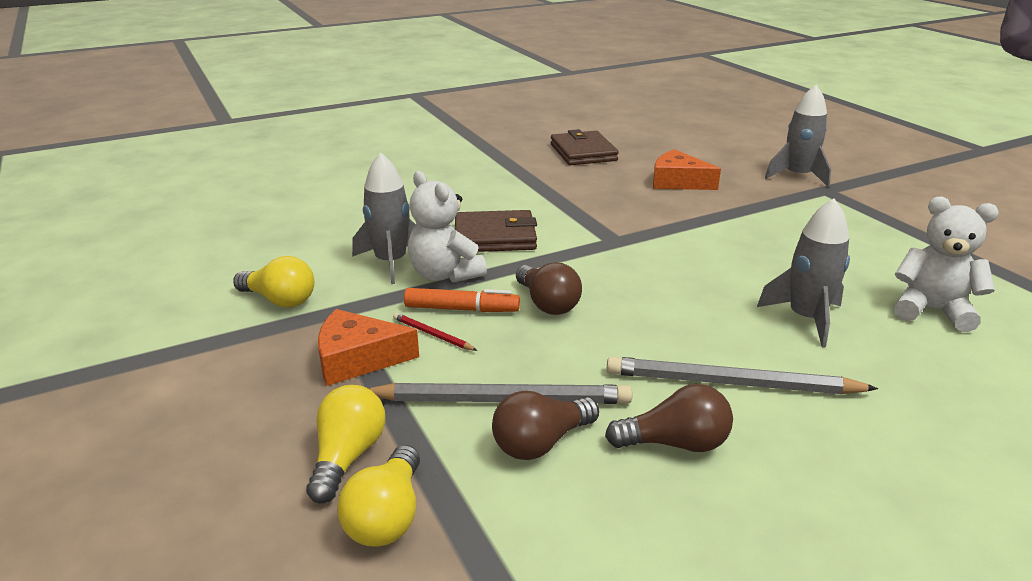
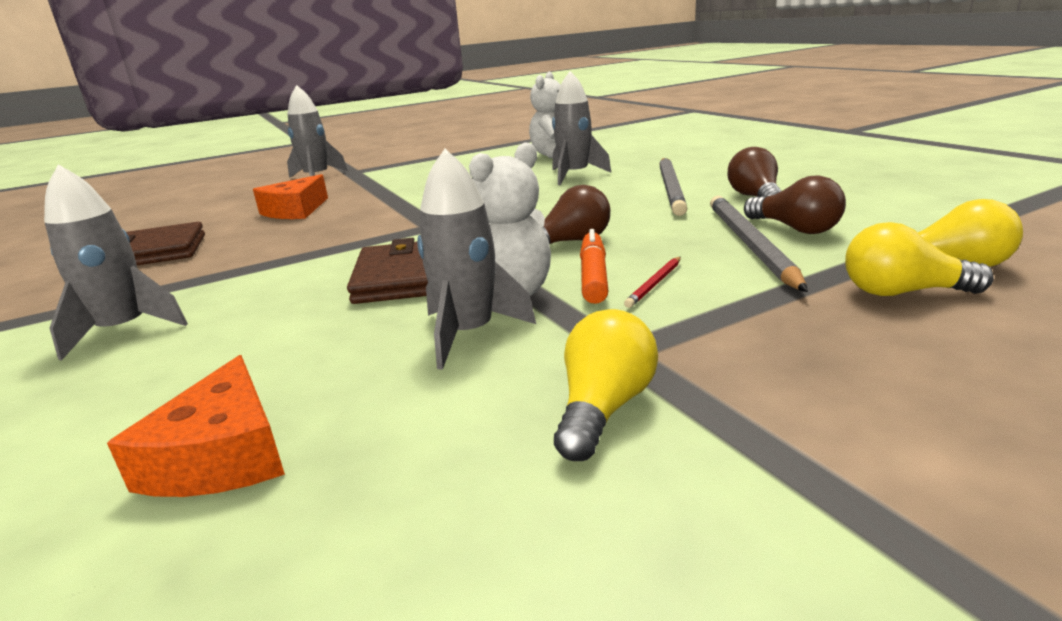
camera: 90 degrees left, 5 degrees down
orange cheese [318,309,419,386] -> orange cheese moved to [107,355,285,497]
none -> grey rocket [44,164,188,361]

